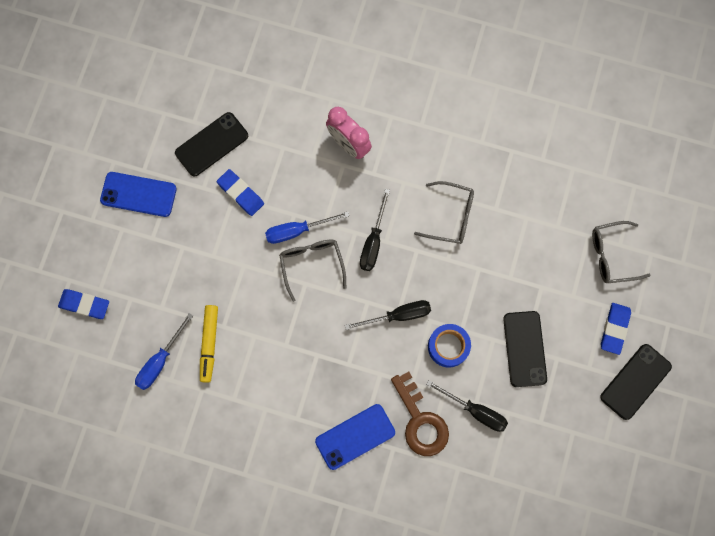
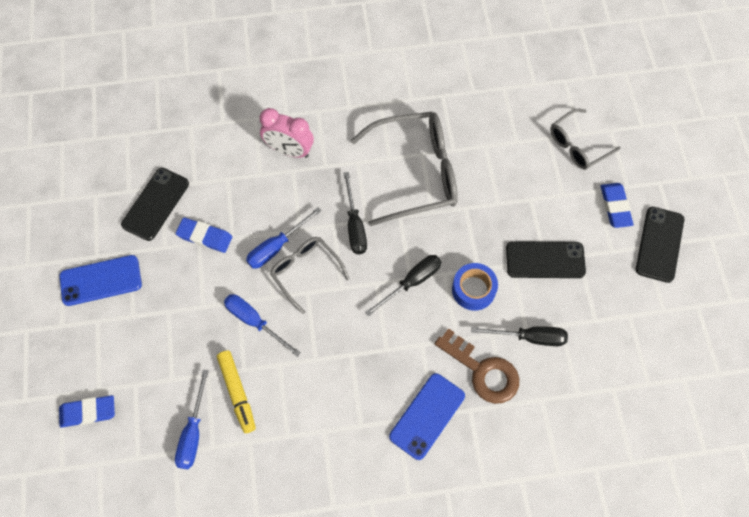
camera: 25 degrees left, 10 degrees down
grey glasses [414,181,474,244] -> grey glasses [351,112,458,226], size x1.76
black phone [503,311,547,387] -> black phone turned 60 degrees counterclockwise [506,241,586,278]
none -> blue screwdriver [224,294,301,357]

